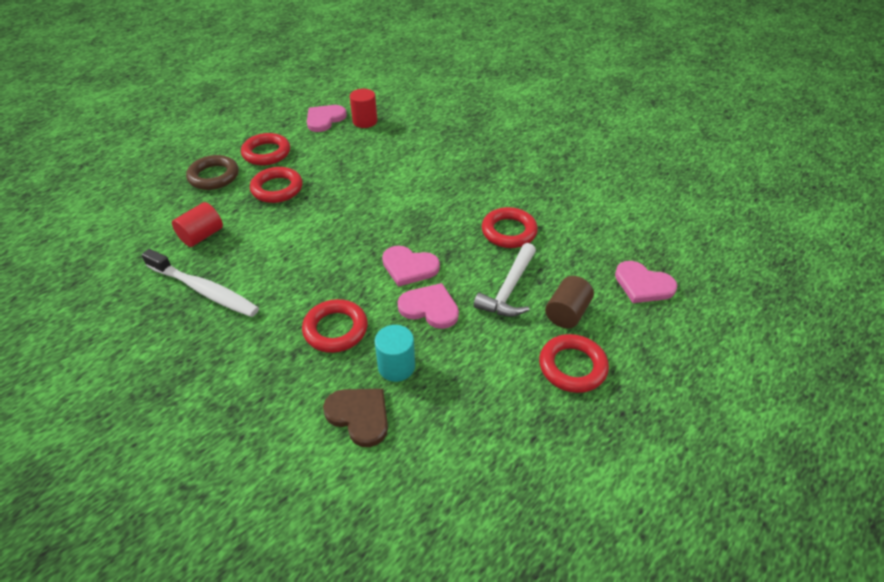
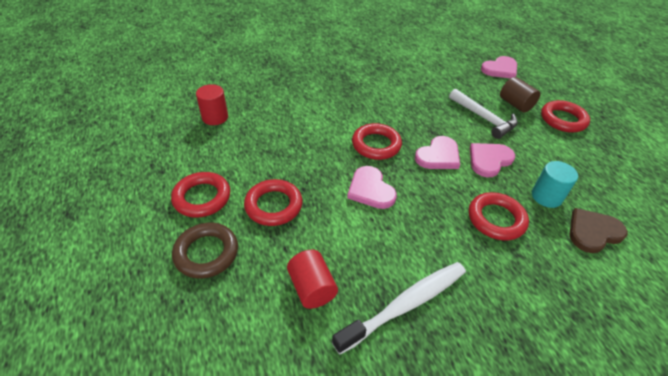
camera: 65 degrees left, 0 degrees up
pink heart [307,105,347,132] -> pink heart moved to [347,166,397,209]
red ring [482,207,538,248] -> red ring moved to [352,123,402,160]

